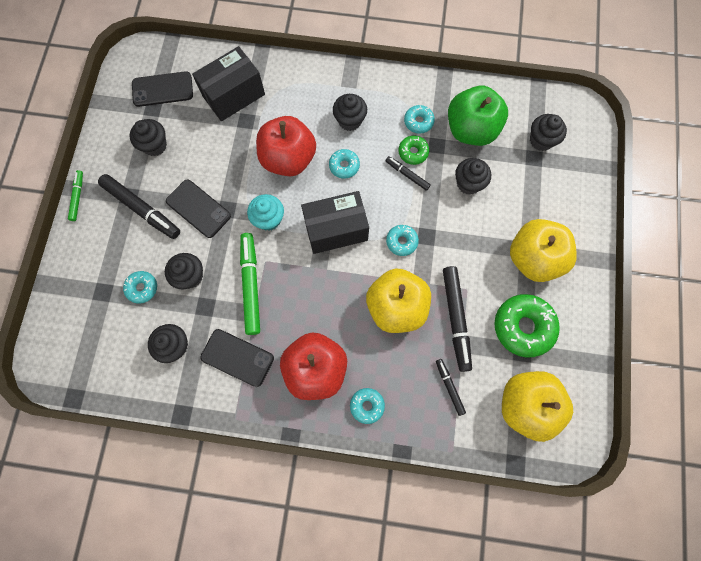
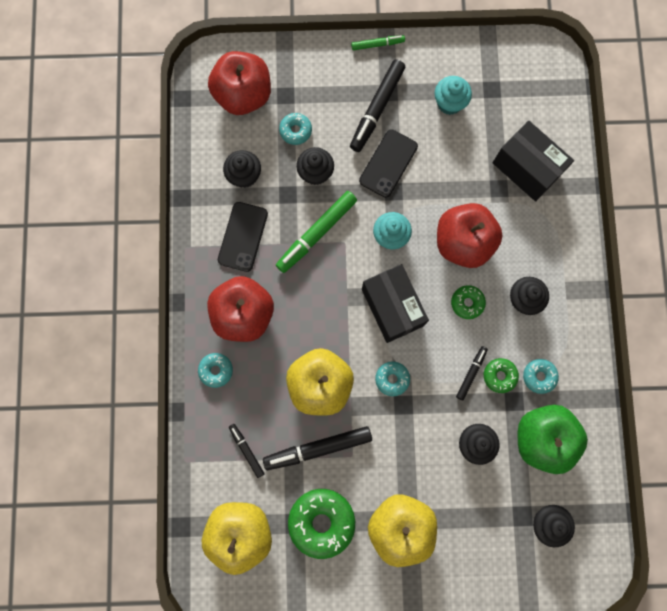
camera: 80 degrees right, 5 degrees up
black cupcake [130,119,167,156] -> turquoise cupcake [435,76,472,115]
black phone [132,71,193,107] -> none
green marker [240,233,260,335] -> green marker turned 150 degrees clockwise [276,191,357,273]
turquoise donut [329,149,360,179] -> green donut [451,285,486,319]
black marker [436,359,466,416] -> black marker turned 90 degrees counterclockwise [229,424,265,478]
none -> red apple [208,51,271,115]

